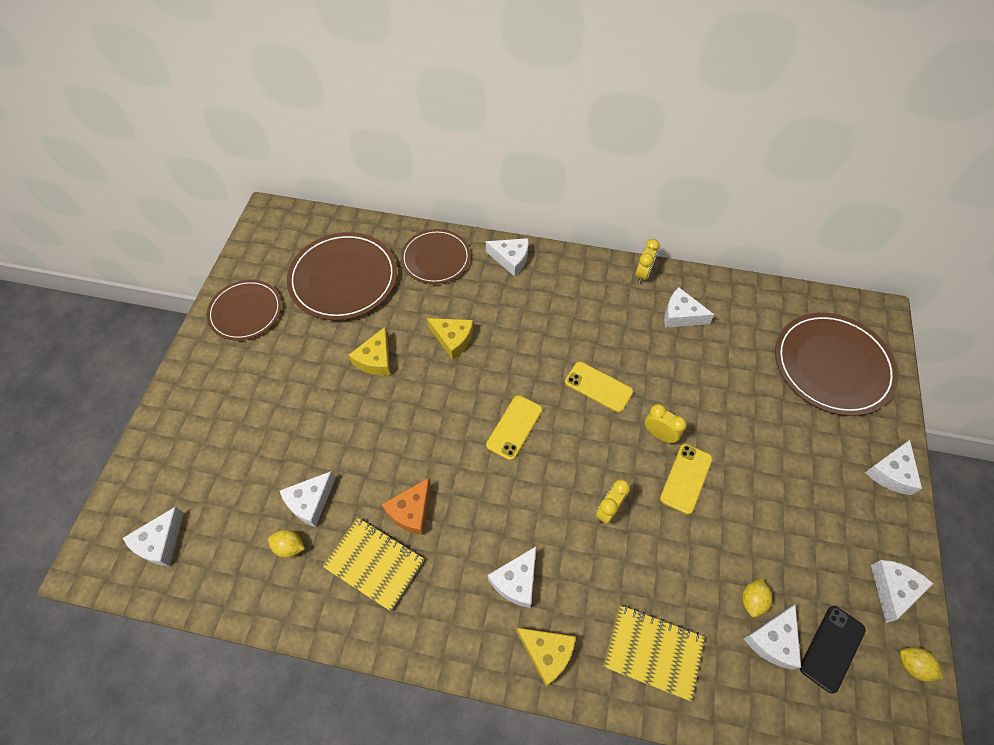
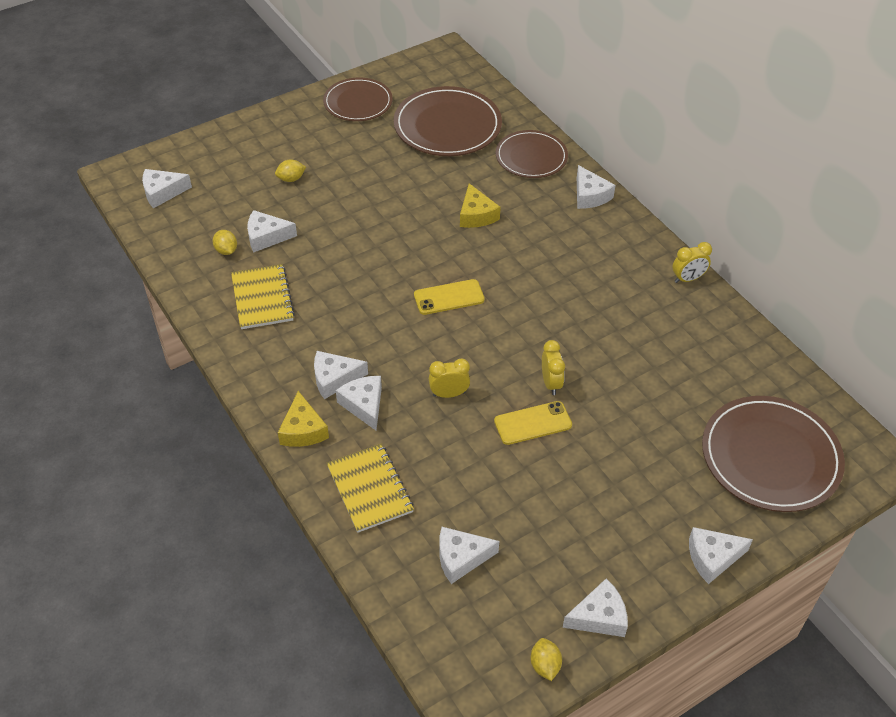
camera: 45 degrees right, 10 degrees down
yellow cheese [349,327,390,376] -> none
orange cheese [382,478,431,535] -> none
yellow phone [565,362,633,413] -> none
white cheese [664,287,715,328] -> white cheese moved to [336,376,382,430]
yellow lemon [742,578,773,617] -> yellow lemon moved to [275,159,306,182]
black phone [800,606,866,693] -> none

